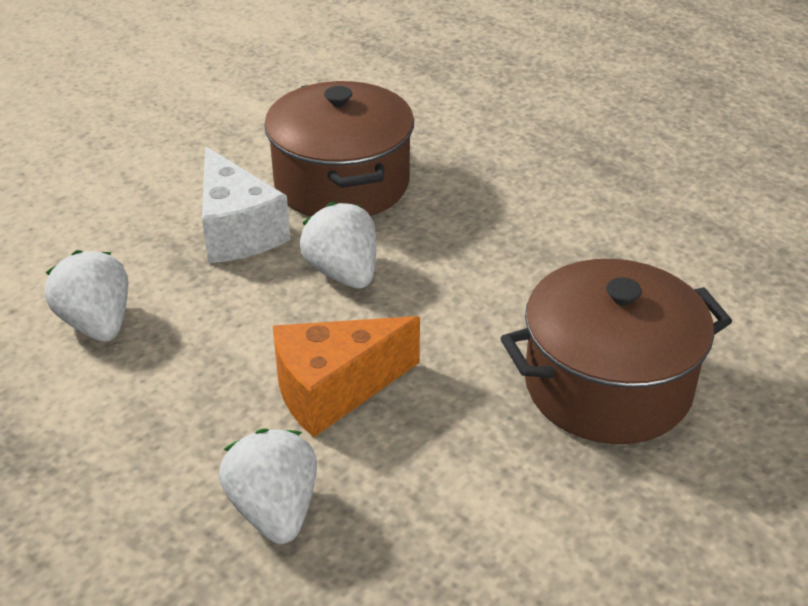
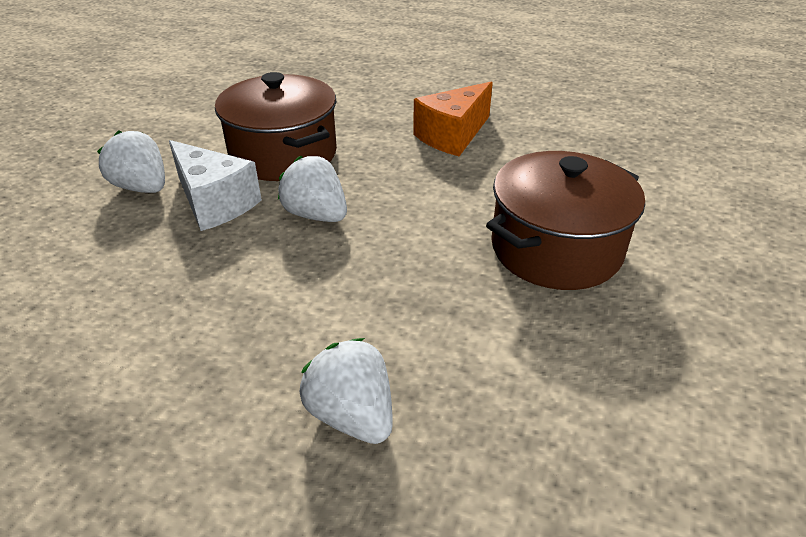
camera: 20 degrees left, 0 degrees up
white strawberry [45,250,128,342] -> white strawberry moved to [97,130,165,193]
orange cheese [273,316,420,437] -> orange cheese moved to [413,81,493,156]

